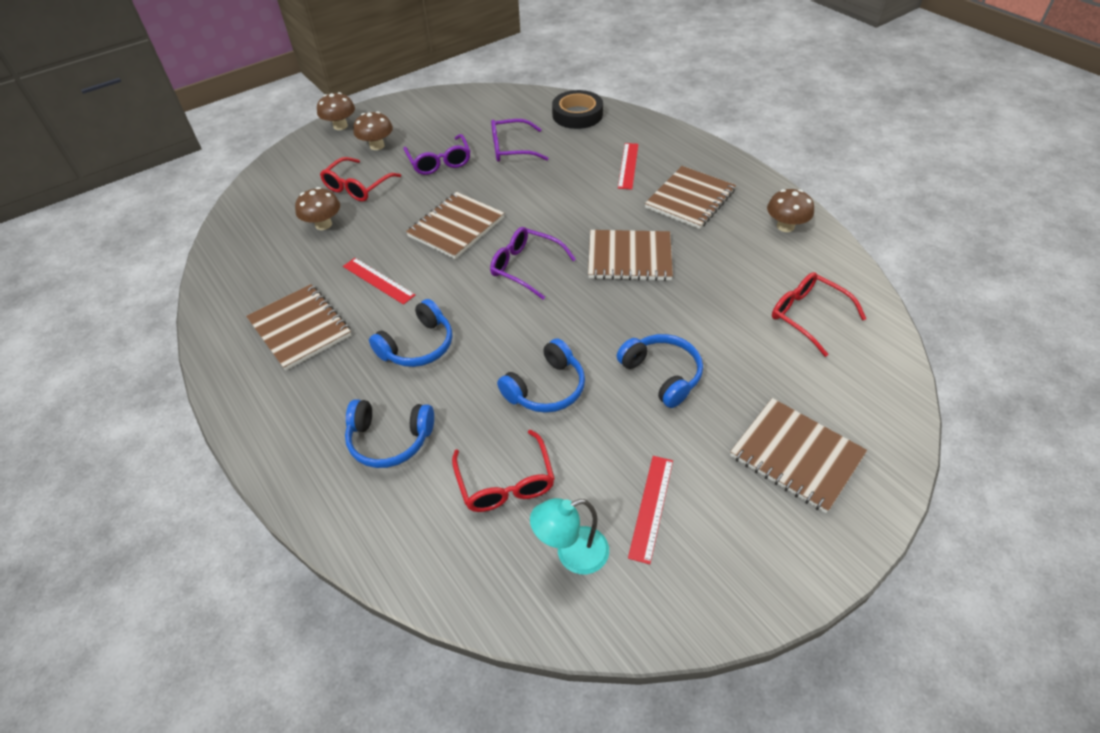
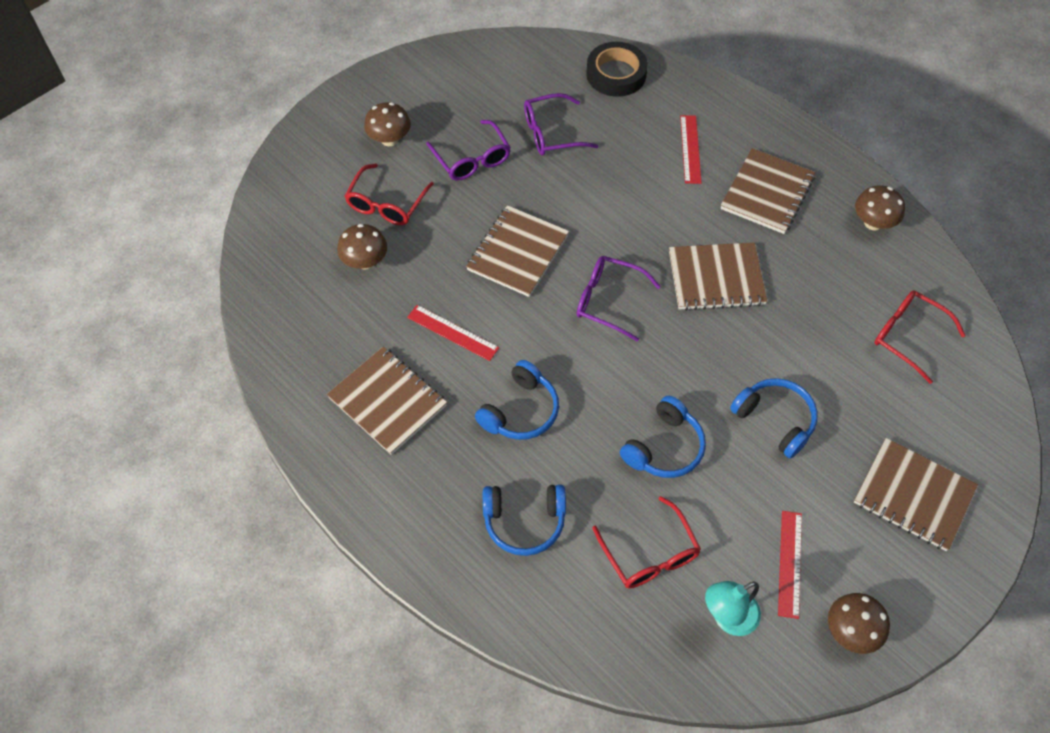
camera: 10 degrees left, 10 degrees up
brown mushroom [317,92,355,130] -> brown mushroom moved to [828,593,890,654]

